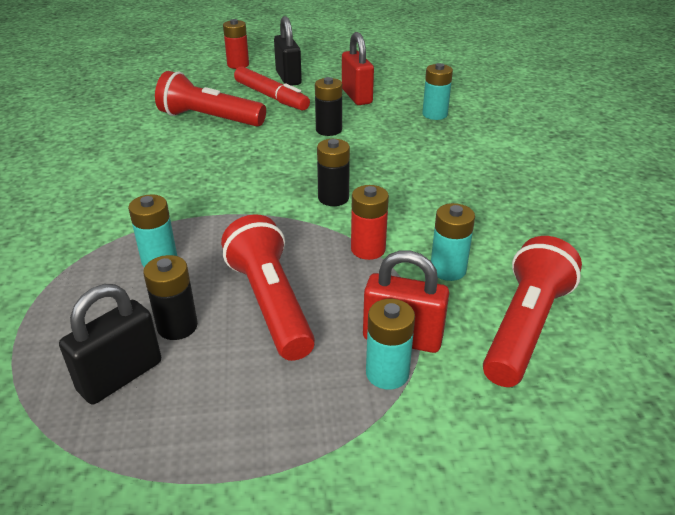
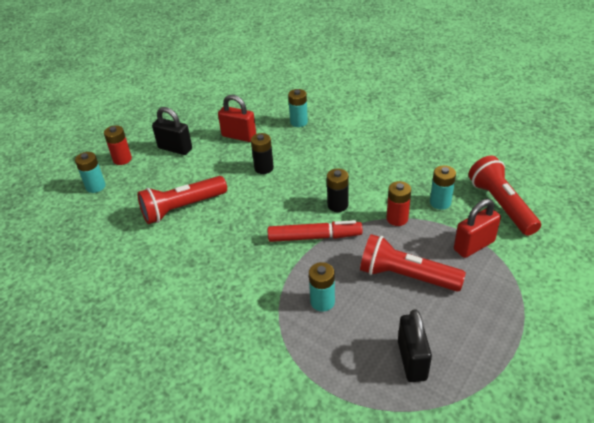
camera: 45 degrees left, 5 degrees up
black battery [143,255,198,340] -> none
red marker [234,66,310,111] -> red marker moved to [268,220,363,242]
turquoise battery [366,299,415,390] -> turquoise battery moved to [75,152,106,193]

